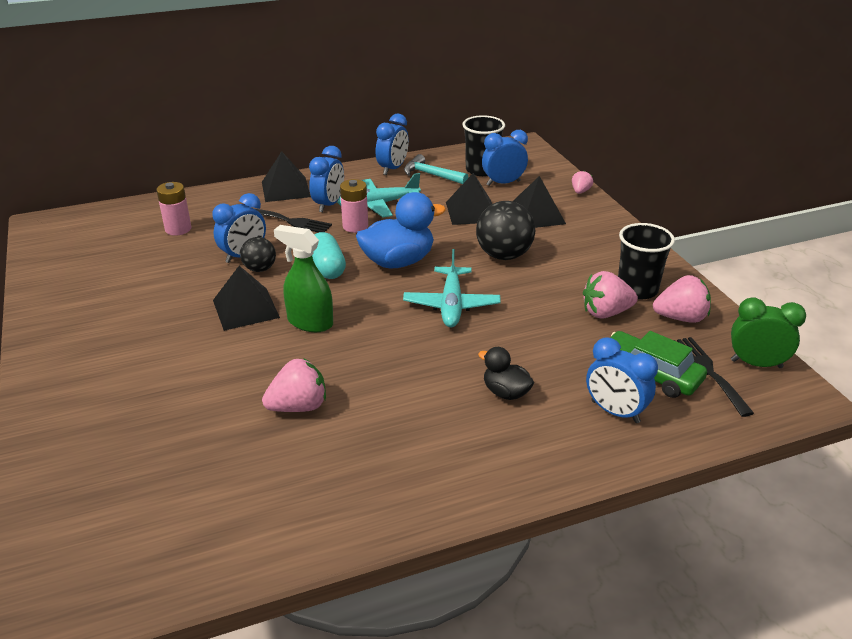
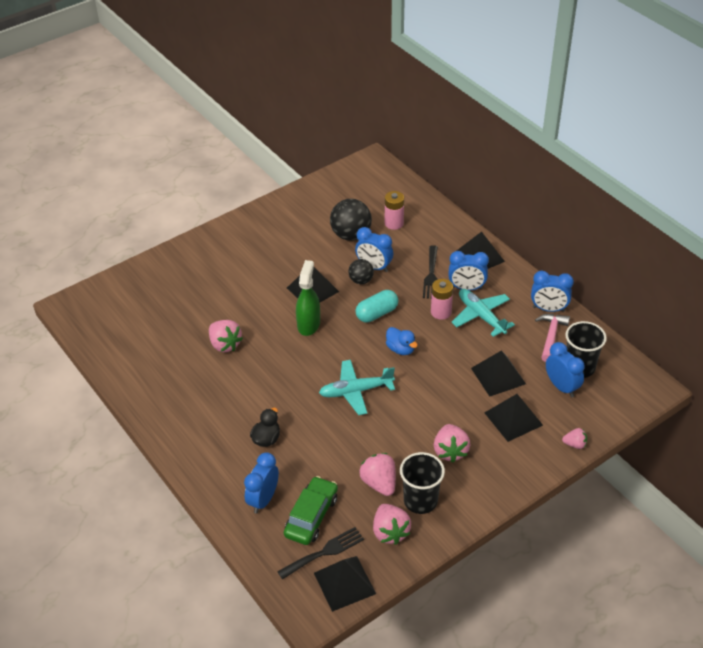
camera: 75 degrees right, 10 degrees up
blue duck [356,192,446,268] -> blue duck [386,327,418,355], size x0.55
turquoise hammer [404,154,468,184] -> pink hammer [535,314,570,362]
black ball [476,201,535,260] -> black ball moved to [330,199,372,241]
green clock [731,297,806,368] -> black pyramid [314,556,376,612]
none -> pink strawberry [434,424,471,463]

